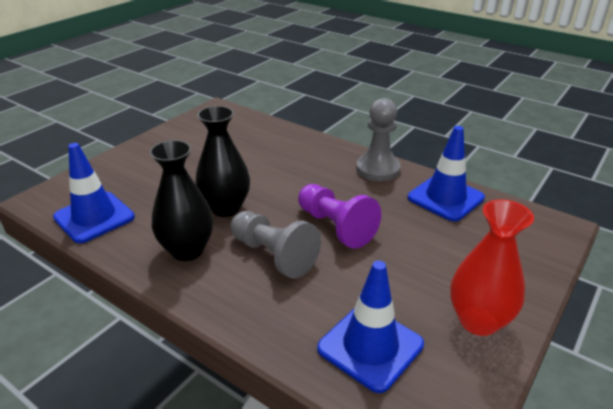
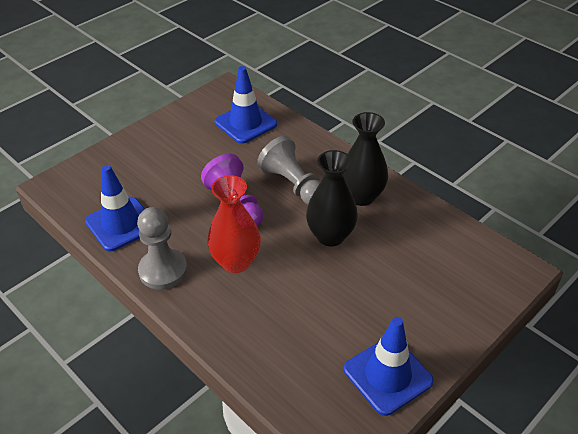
camera: 170 degrees left, 10 degrees up
blue traffic cone [53,143,135,243] -> blue traffic cone moved to [344,317,434,416]
red vase [450,199,534,336] -> red vase moved to [207,175,261,273]

